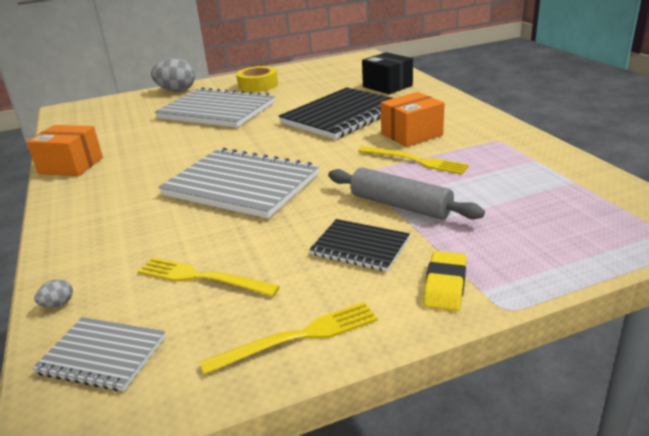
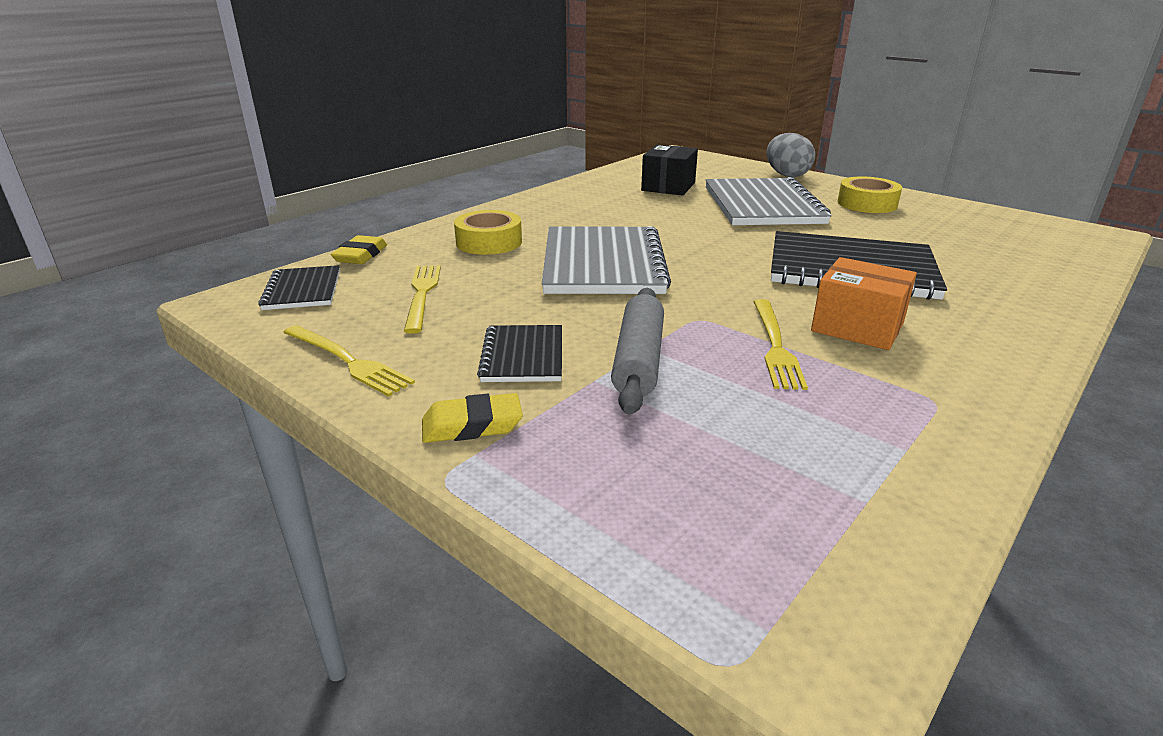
camera: 60 degrees right, 0 degrees up
orange box [26,125,103,176] -> none
grey notebook [32,317,166,391] -> black notebook [258,265,340,310]
grey egg [34,279,73,308] -> yellow eraser [331,235,387,264]
black box [362,52,413,94] -> black box moved to [641,145,698,196]
none -> yellow tape [454,210,522,255]

